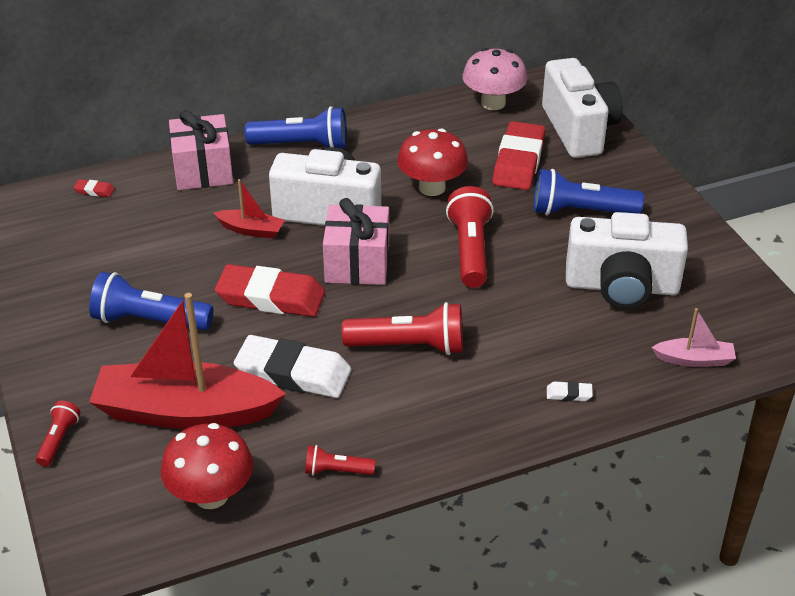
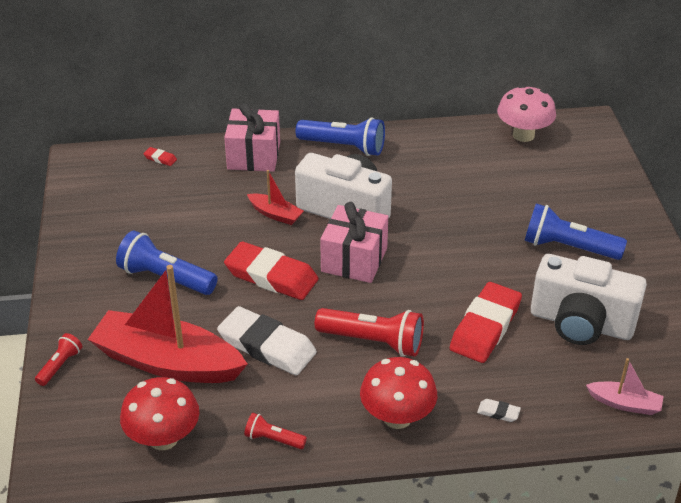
camera: 15 degrees right, 0 degrees up
red mushroom [397,128,468,196] -> red mushroom moved to [360,357,437,429]
red flashlight [446,186,494,288] -> none
red eraser [492,121,545,190] -> red eraser moved to [450,282,522,363]
white camera [542,58,623,158] -> none

